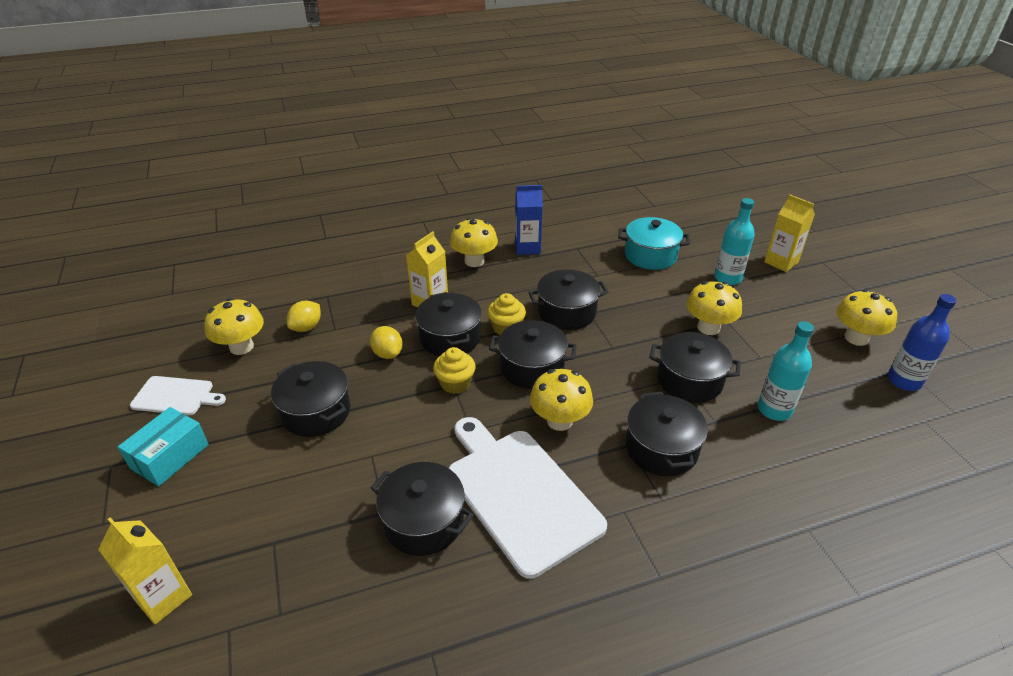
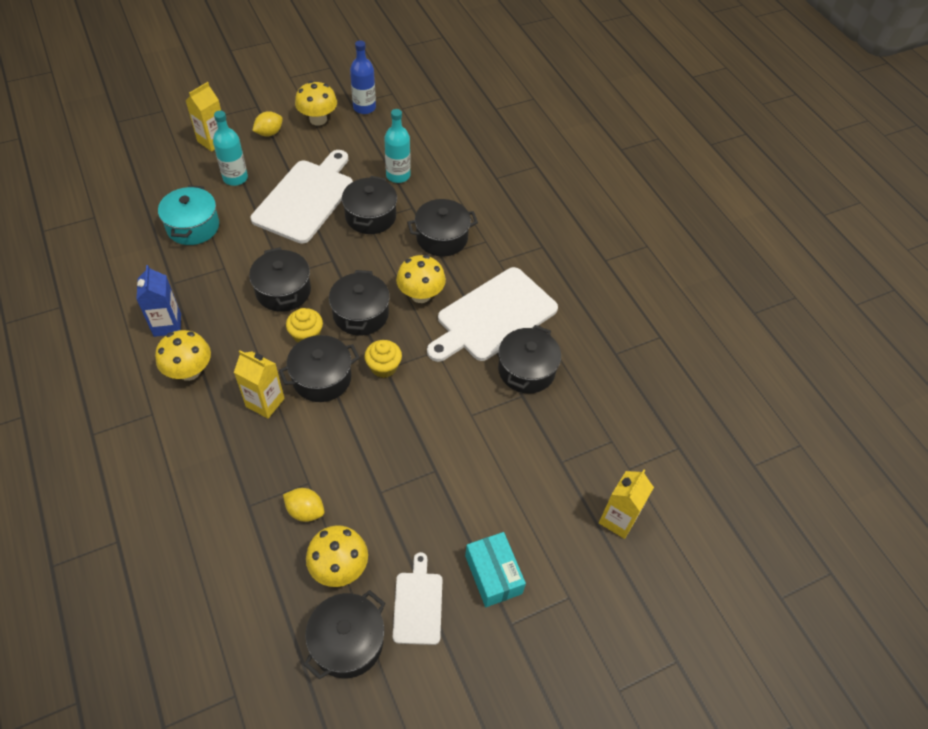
camera: 100 degrees left, 15 degrees up
turquoise box [118,407,209,486] -> turquoise box turned 45 degrees clockwise [465,532,526,607]
black pot [271,361,350,437] -> black pot moved to [304,590,386,680]
yellow lemon [370,326,403,359] -> yellow lemon moved to [252,111,283,136]
yellow mushroom [686,281,742,335] -> white cutting board [251,150,353,244]

